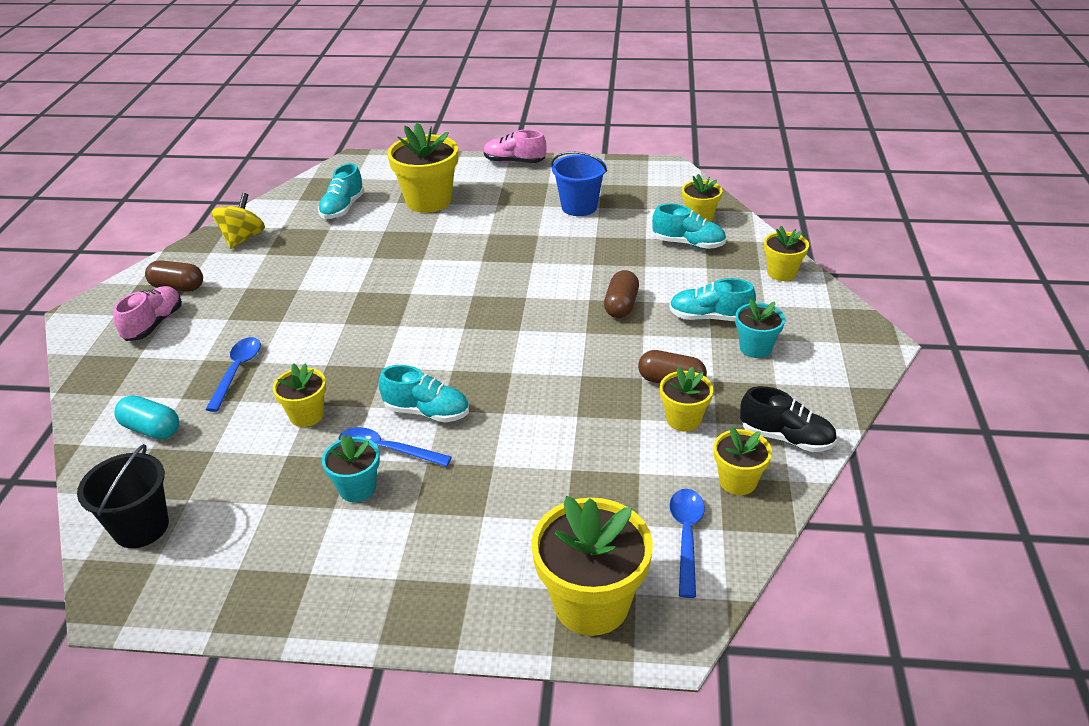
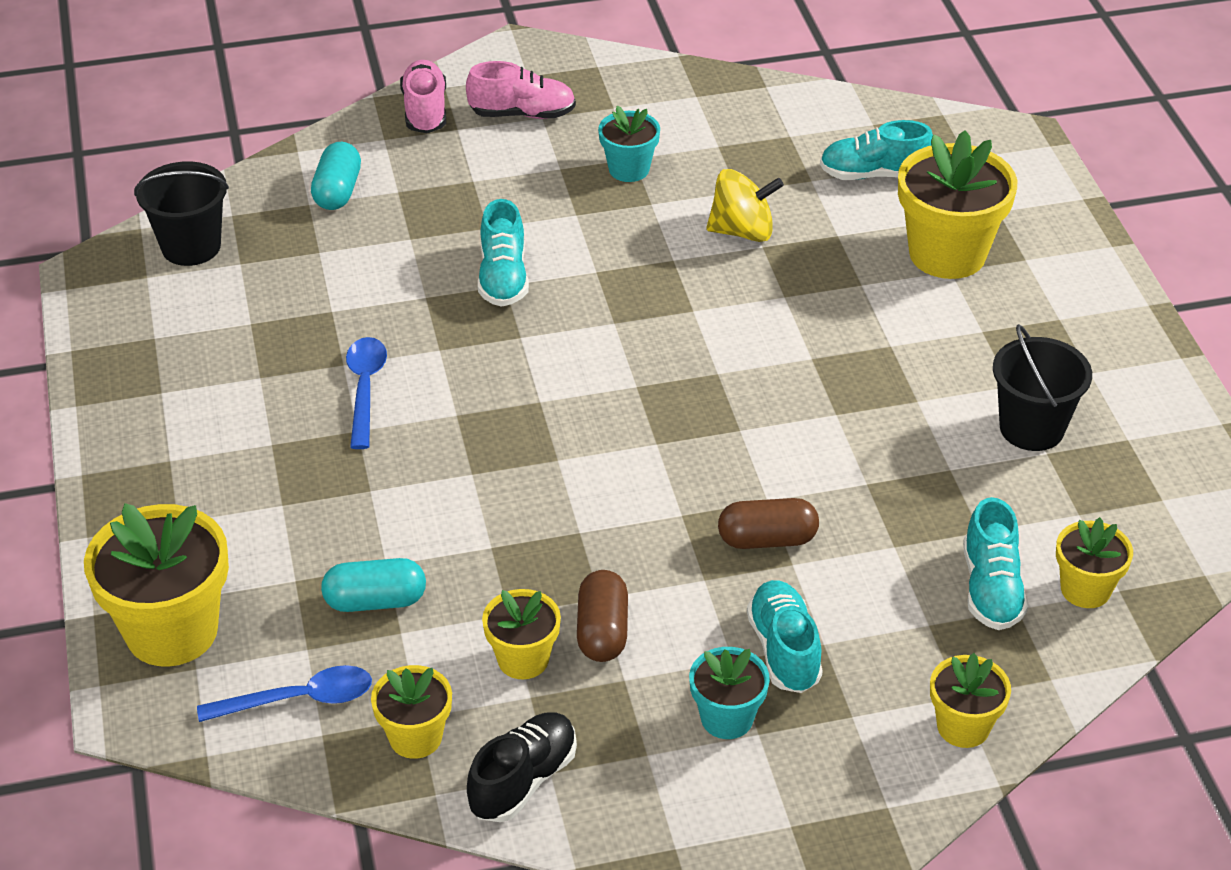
camera: 70 degrees right, 5 degrees up
brown capsule [145,260,203,292] -> none
blue spoon [205,337,261,412] -> none
yellow spinning top [211,193,265,249] -> yellow spinning top moved to [706,169,784,242]
yellow flower pot [273,363,326,427] -> none
turquoise flower pot [322,434,380,502] -> turquoise flower pot moved to [598,106,660,182]
turquoise shoe [378,365,469,423] -> turquoise shoe moved to [478,199,529,307]
pink shoe [484,130,547,163] -> pink shoe moved to [400,60,446,133]
blue bucket [551,151,607,216] -> black bucket [993,324,1092,451]
black shoe [740,386,837,452] -> black shoe turned 150 degrees counterclockwise [467,712,577,822]
none -> turquoise capsule [321,558,426,612]

